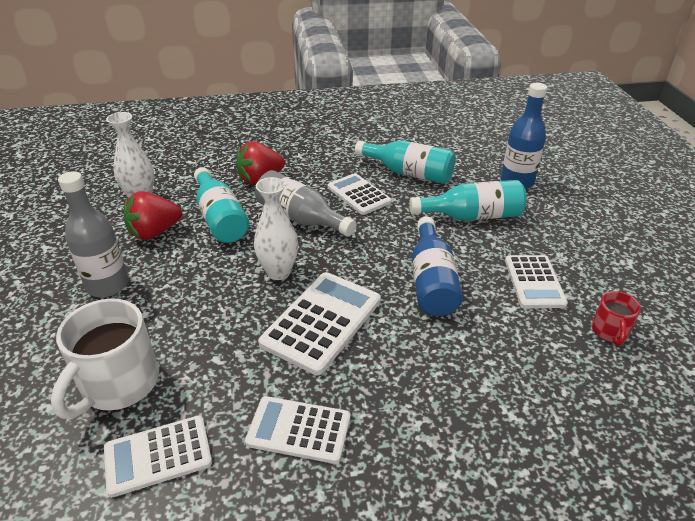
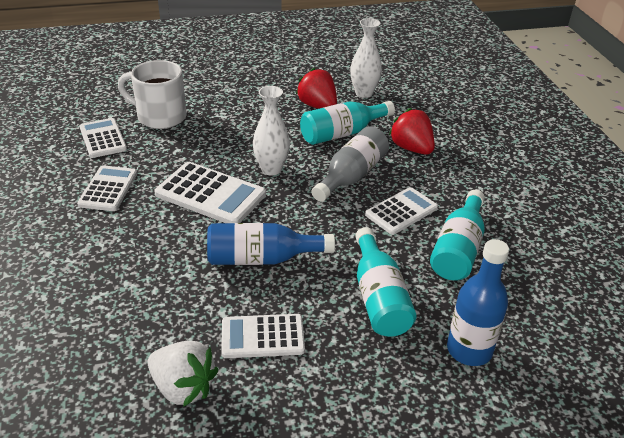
camera: 85 degrees right, 0 degrees up
grey bottle [58,171,129,297] -> none
red mug [592,291,641,346] -> white strawberry [147,341,218,407]

